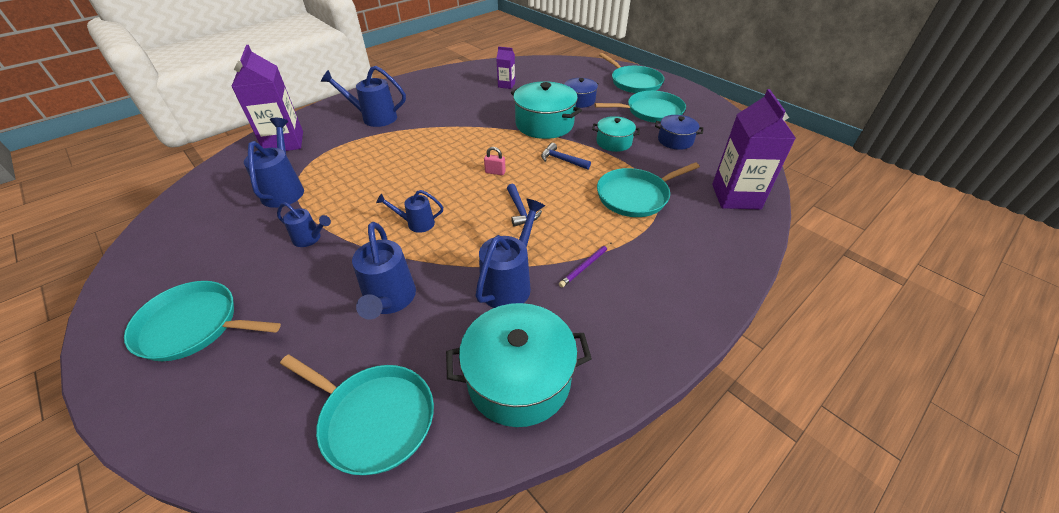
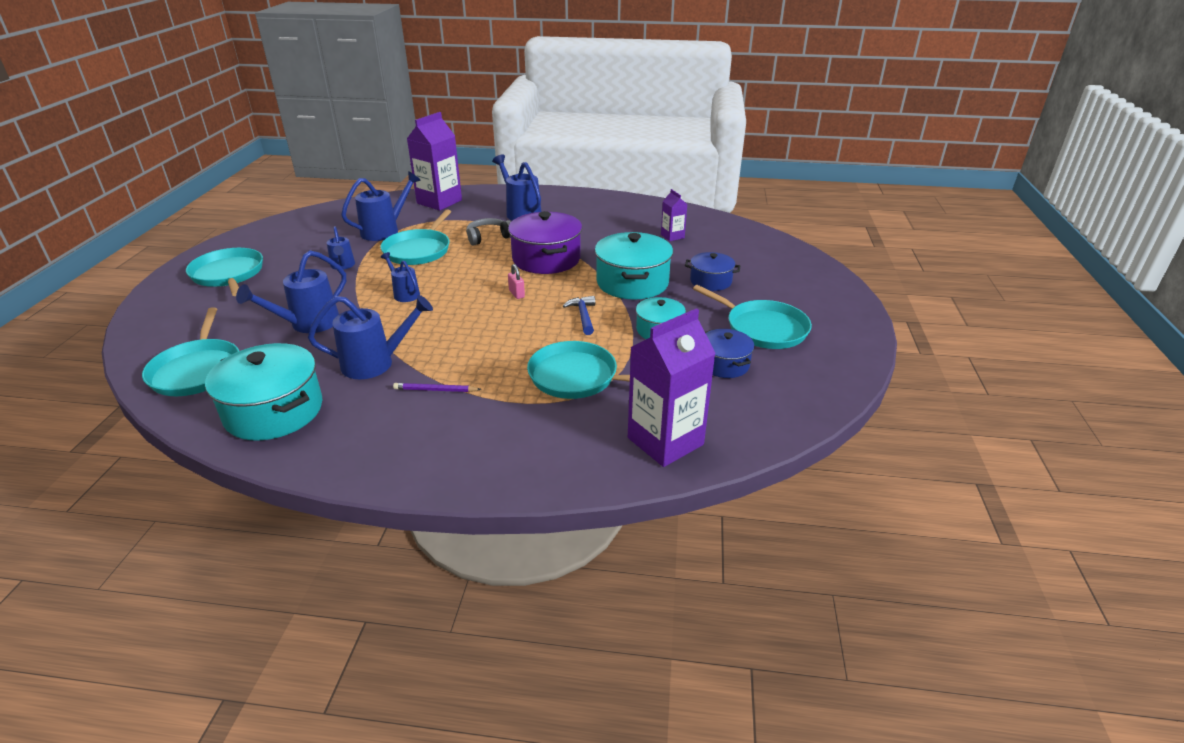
camera: 50 degrees right, 10 degrees down
blue hammer [507,184,542,227] -> none
turquoise pan [599,53,664,93] -> turquoise pan moved to [380,209,451,265]
none -> grey headphones [466,218,511,245]
none -> purple pot [508,211,582,274]

